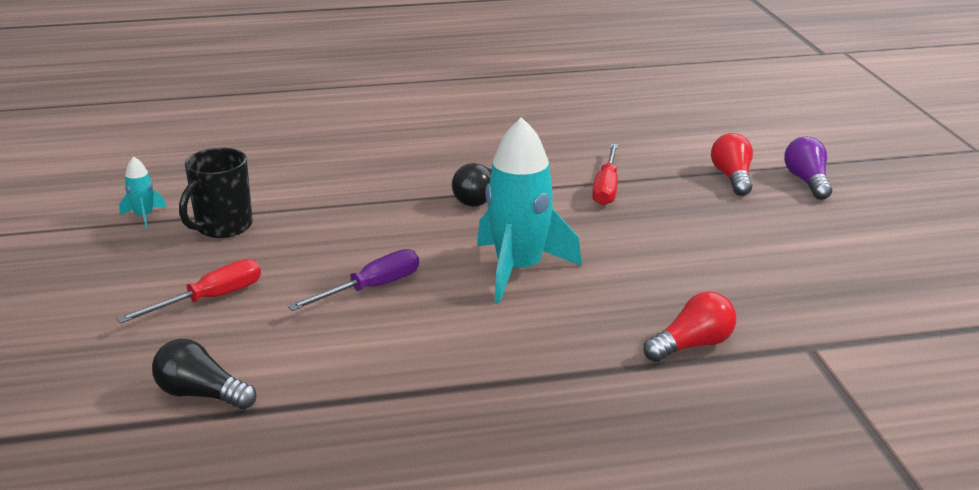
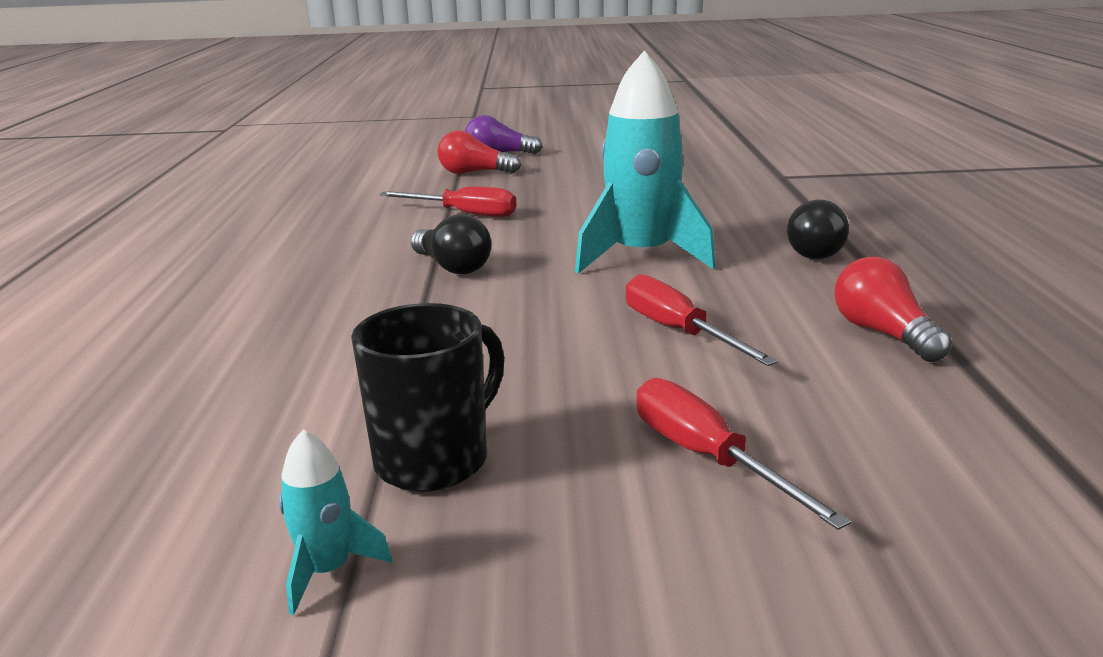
camera: 80 degrees left, 5 degrees down
black light bulb [152,339,257,410] -> black light bulb moved to [787,200,849,259]
black mug [179,148,253,238] -> black mug turned 90 degrees counterclockwise [351,303,505,492]
purple screwdriver [288,249,419,311] -> red screwdriver [626,274,778,366]
red light bulb [643,292,736,362] -> red light bulb moved to [835,257,952,362]

